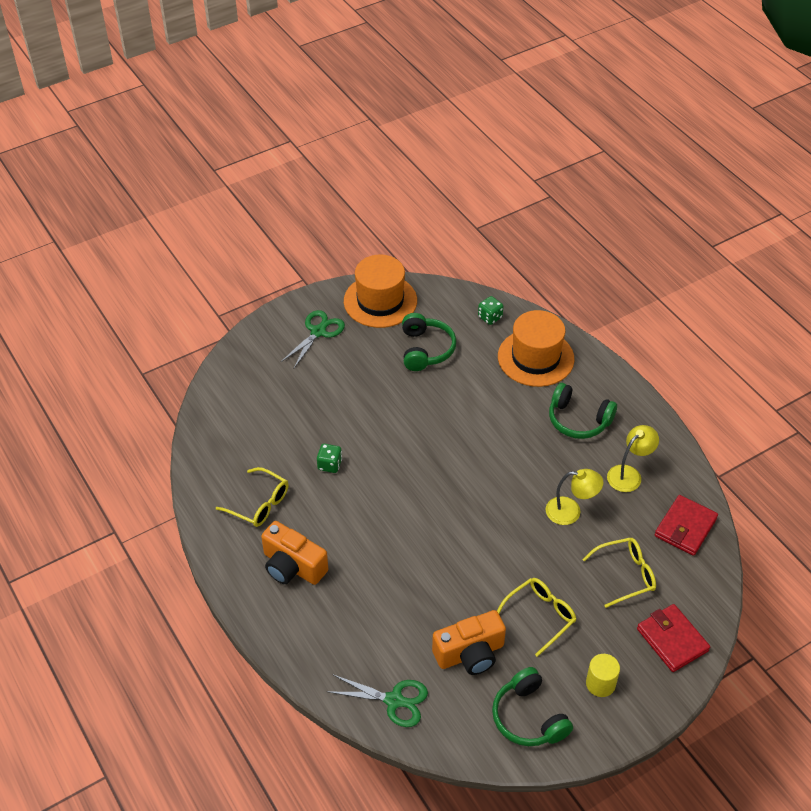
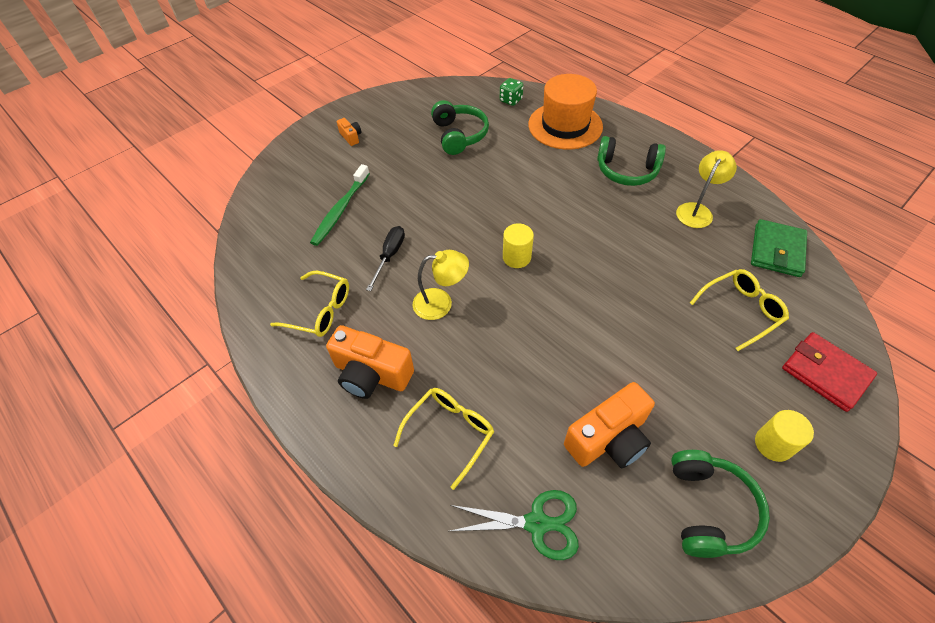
camera: 10 degrees left, 5 degrees up
green scissors [281,310,345,368] -> orange camera [337,118,362,146]
green dice [317,444,342,473] -> black screwdriver [366,226,405,291]
orange hat [344,255,417,328] -> none
green headphones [492,667,573,746] -> green headphones turned 135 degrees counterclockwise [671,450,770,558]
yellow glasses [497,578,577,657] -> yellow glasses moved to [393,388,494,490]
yellow lamp [546,469,604,525] -> yellow lamp moved to [413,250,469,320]
red wallet [655,495,718,556] -> green wallet [751,219,807,277]
none -> green toothbrush [310,164,370,246]
none -> yellow cylinder [503,223,534,268]

